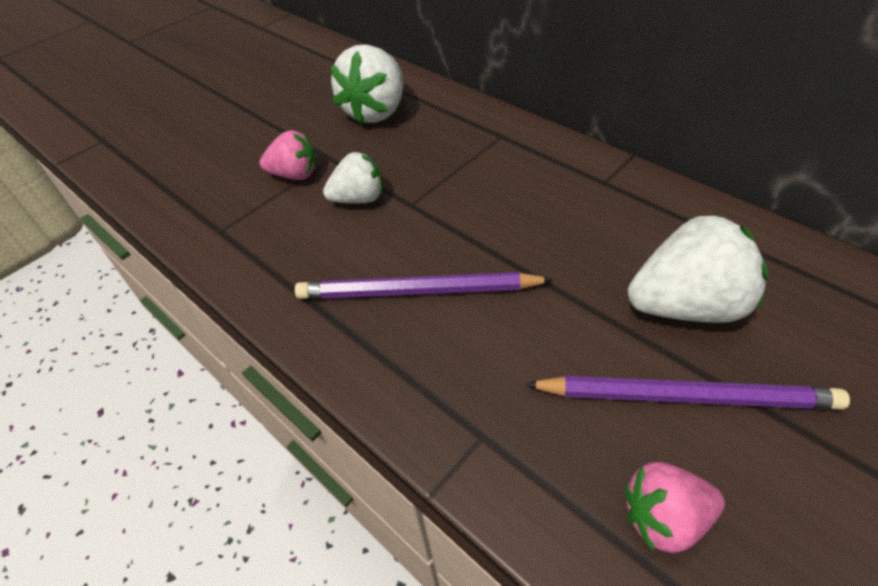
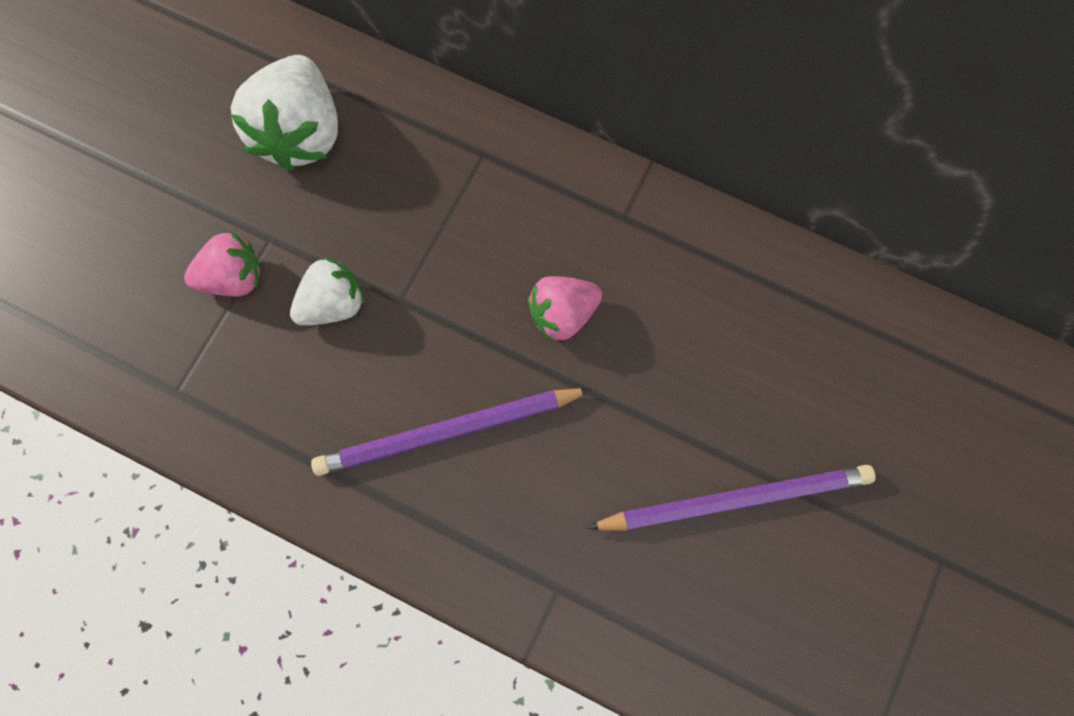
camera: 20 degrees left, 25 degrees up
pink strawberry [625,462,725,553] -> pink strawberry moved to [528,276,602,342]
white strawberry [628,213,769,323] -> none

